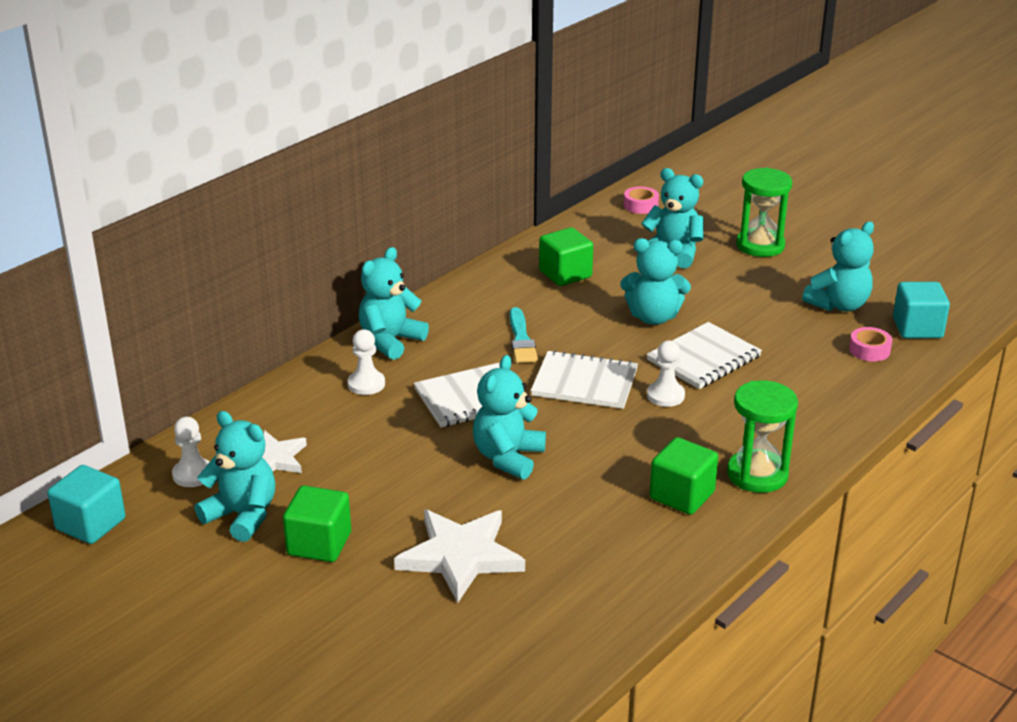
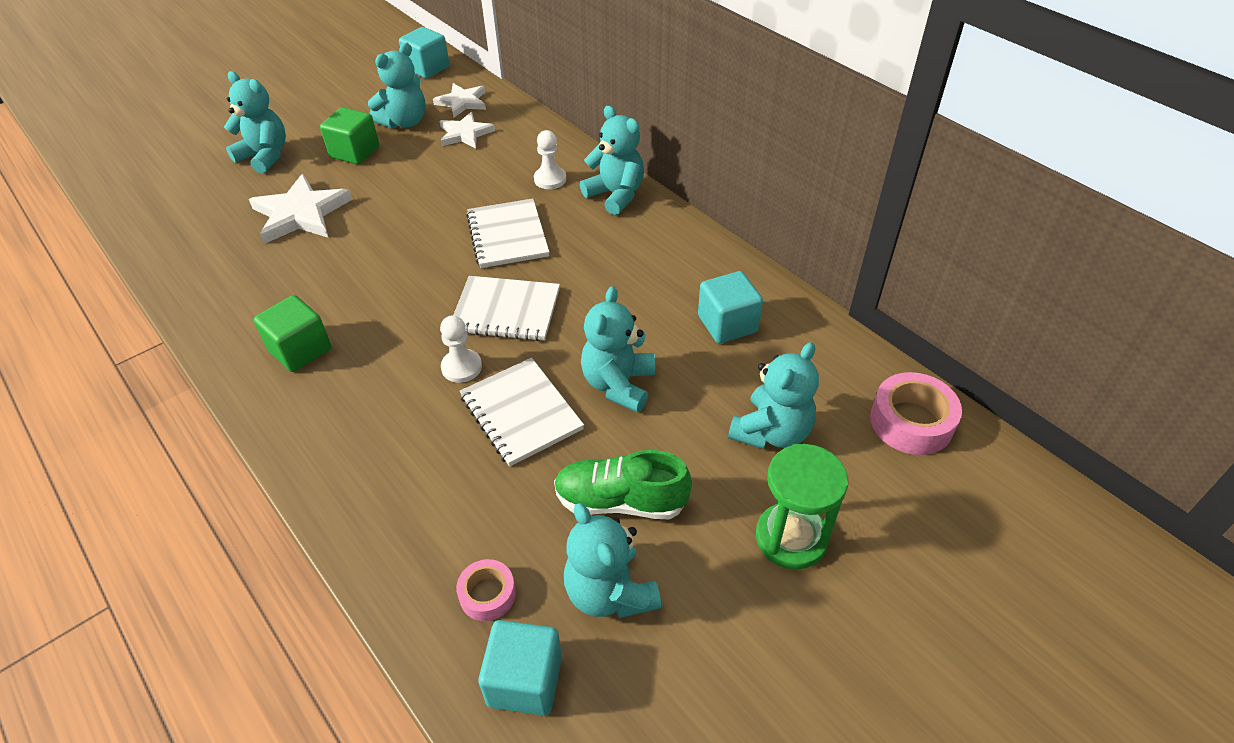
camera: 100 degrees right, 15 degrees up
white pawn [172,417,210,487] -> white star [433,83,486,117]
turquoise teddy bear [473,355,546,479] -> turquoise teddy bear moved to [224,71,286,173]
turquoise brush [510,307,538,363] -> none
white notebook [531,350,638,409] -> white notebook turned 75 degrees clockwise [454,276,560,341]
green cube [539,227,593,286] -> turquoise cube [698,271,763,344]
pink tape [624,186,659,214] -> pink tape [870,372,962,455], size x1.67
green hourglass [727,380,798,493] -> none
none -> green shoe [554,450,692,519]

